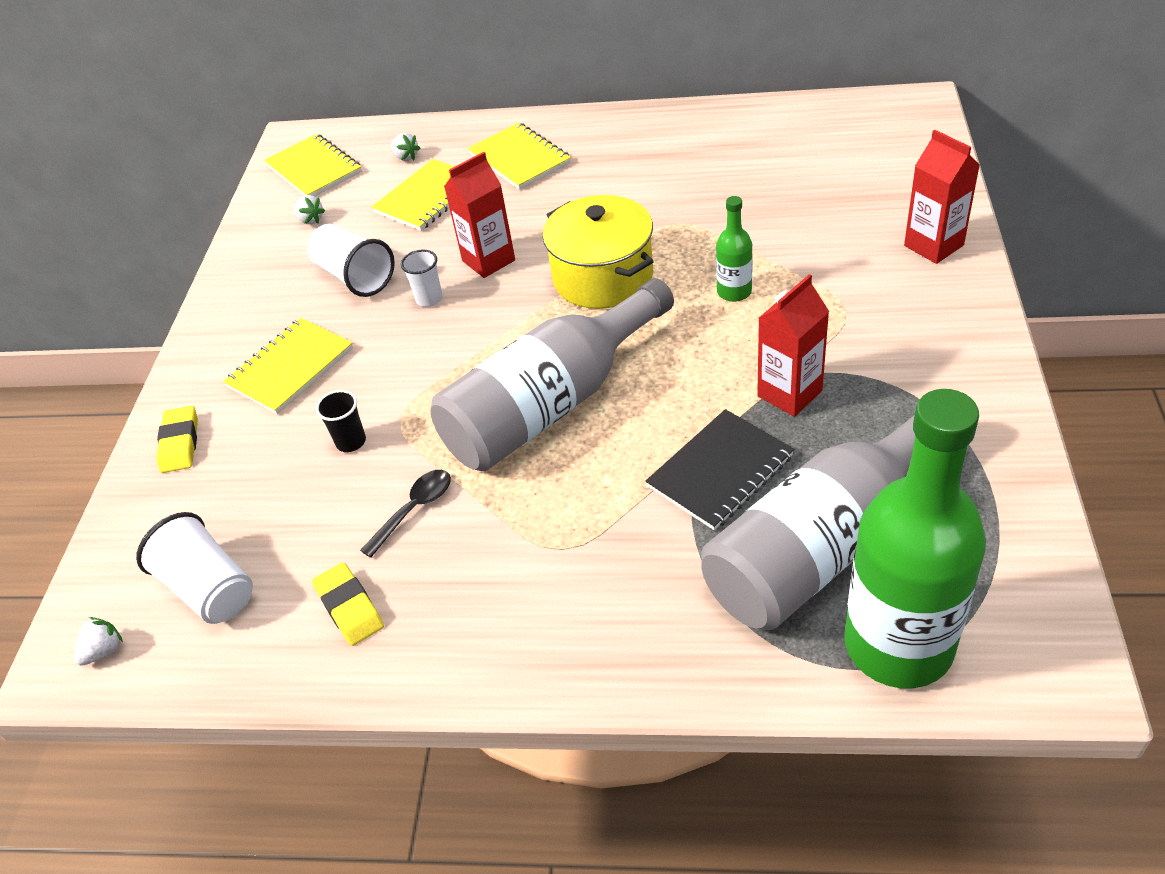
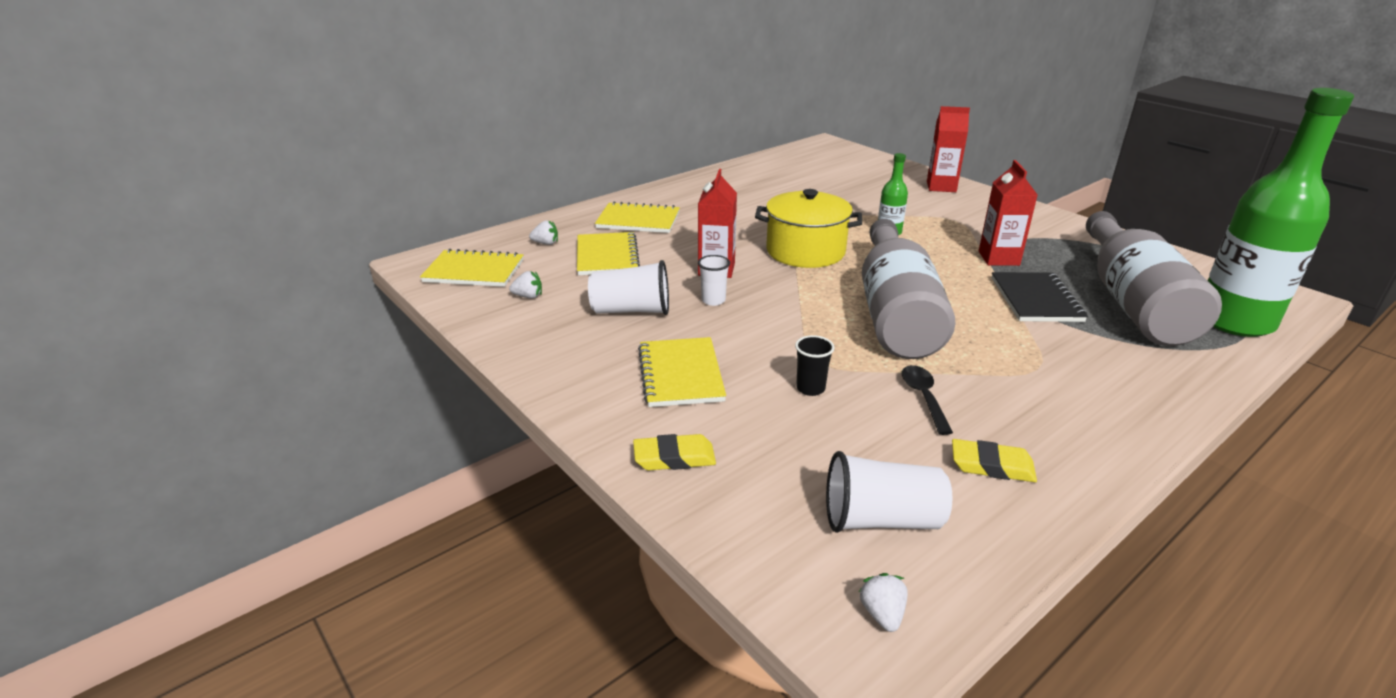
camera: 50 degrees left, 15 degrees down
yellow eraser [156,406,198,473] -> yellow eraser turned 45 degrees counterclockwise [633,434,716,470]

